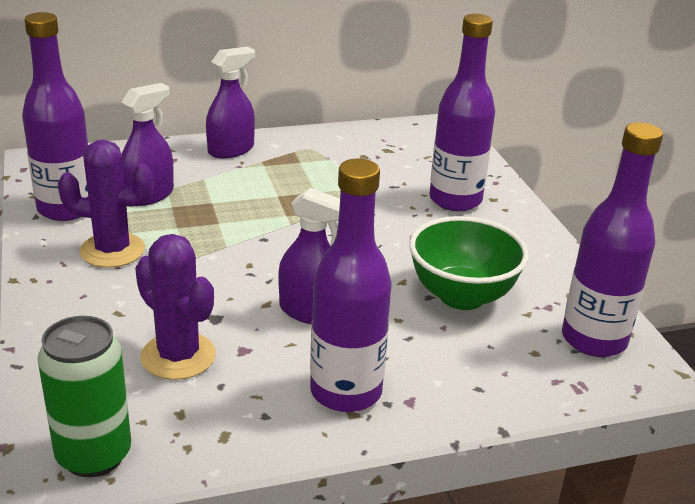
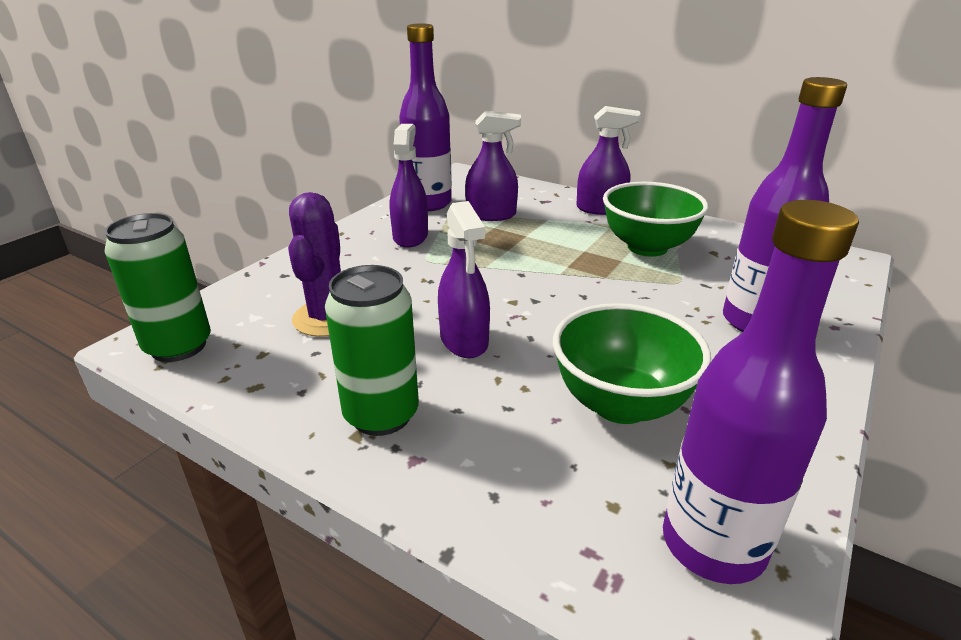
camera: 50 degrees right, 0 degrees up
purple cactus [57,139,154,268] -> purple spray bottle [390,124,428,248]
purple bottle [310,159,392,412] -> green can [325,265,419,436]
none -> green bowl [603,182,709,257]

